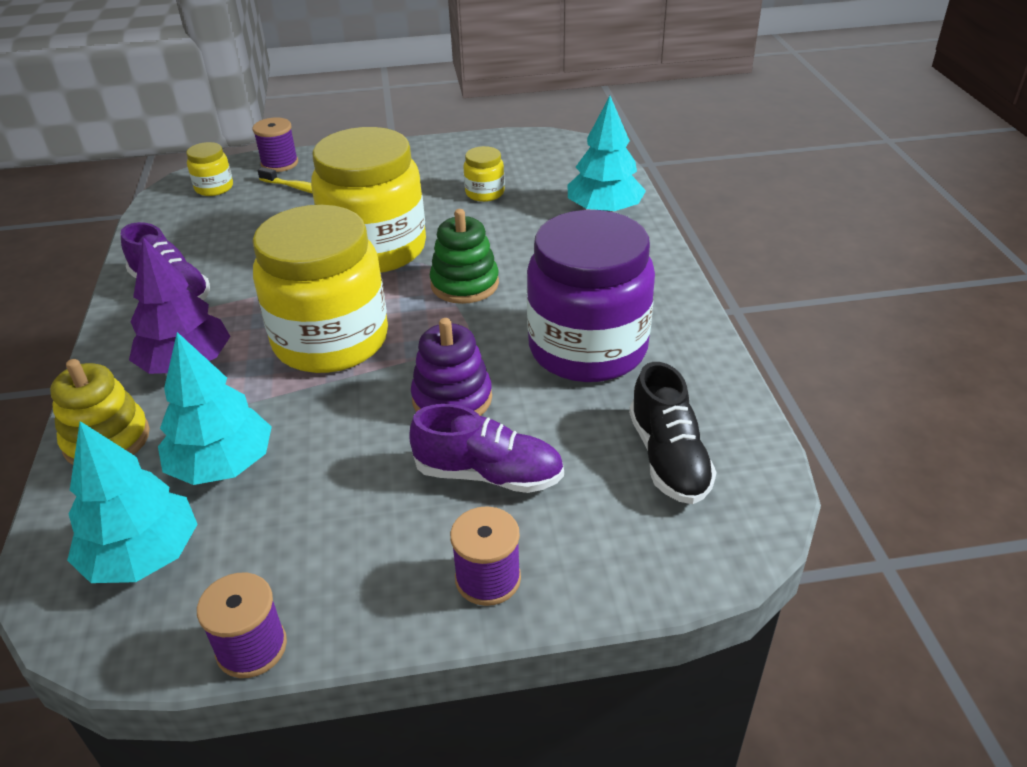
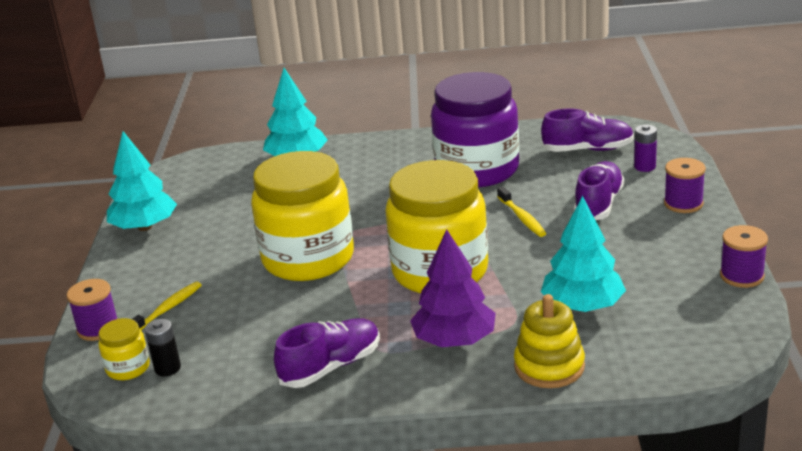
camera: 80 degrees left, 10 degrees down
turquoise tree [67,421,197,583] -> turquoise tree moved to [107,131,177,231]
purple stacking toy [411,318,492,416] -> yellow toothbrush [497,186,547,237]
green stacking toy [430,209,499,304] -> none
yellow jar [464,146,504,202] -> none
black shoe [629,362,717,504] -> purple shoe [541,108,634,152]
none -> black battery [145,319,181,376]
none -> purple battery [634,124,657,172]

